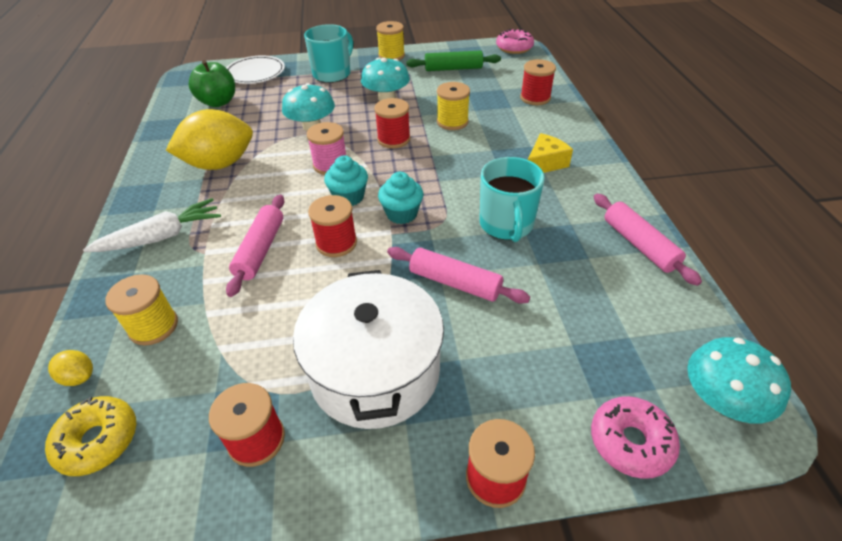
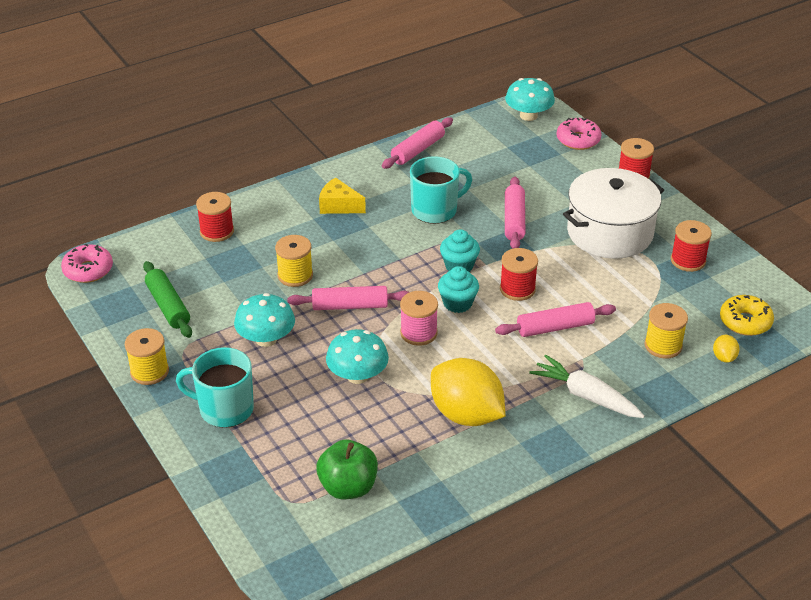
camera: 115 degrees left, 5 degrees down
white plate [226,55,285,84] -> none
red spool [374,98,410,148] -> pink rolling pin [288,286,410,310]

